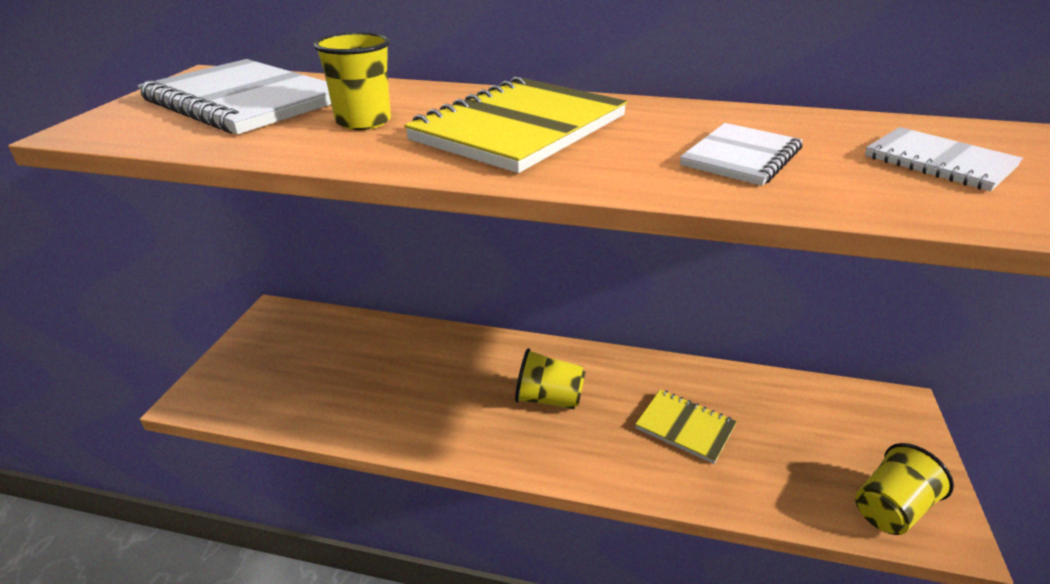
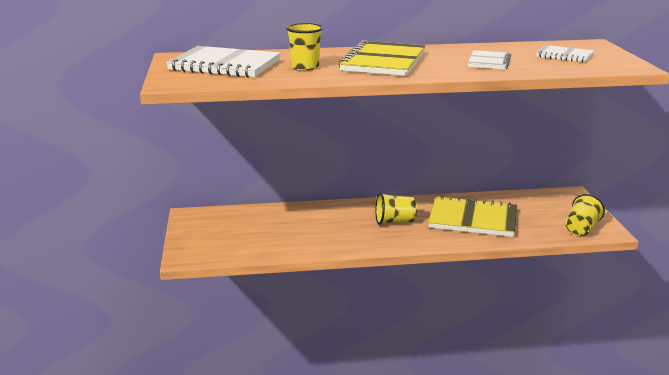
camera: 20 degrees left, 10 degrees down
yellow notebook [635,389,737,464] -> yellow notebook [428,195,517,237], size x1.80

